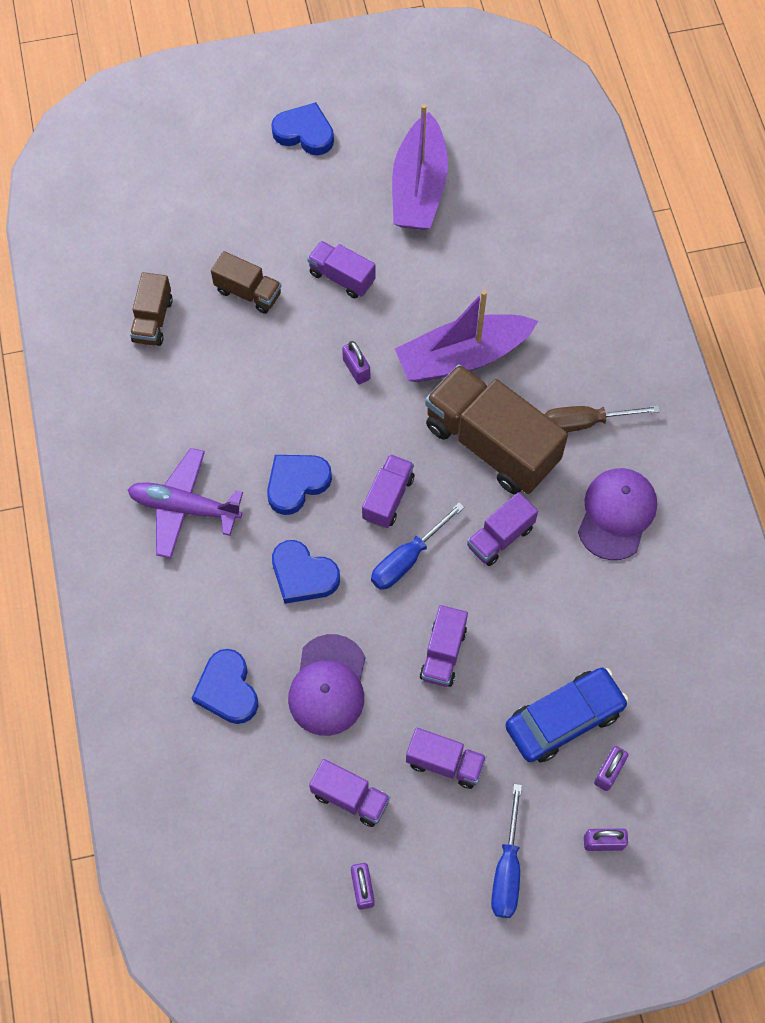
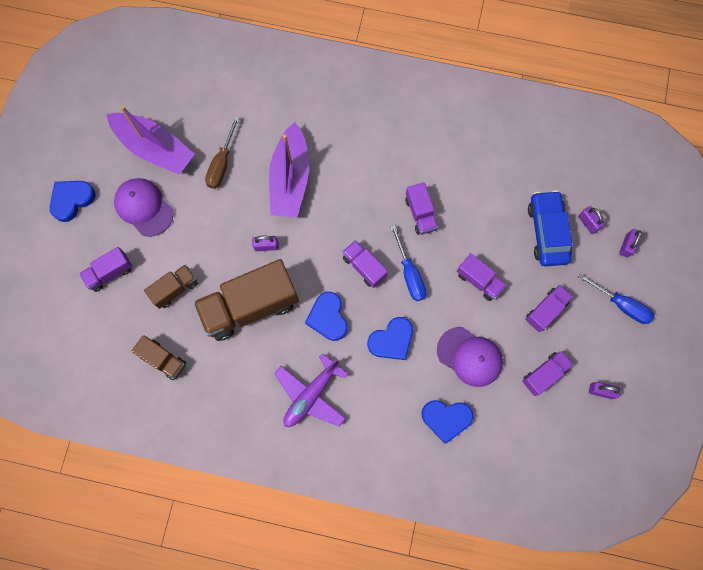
camera: 65 degrees left, 10 degrees up
purple truck [307,241,376,298] -> purple truck moved to [79,247,133,292]
brown truck [425,364,568,494] -> brown truck moved to [193,259,299,341]
brown screwdriver [544,405,660,432] -> brown screwdriver moved to [205,116,239,189]
purple cap [578,468,657,560] -> purple cap moved to [114,178,174,237]

